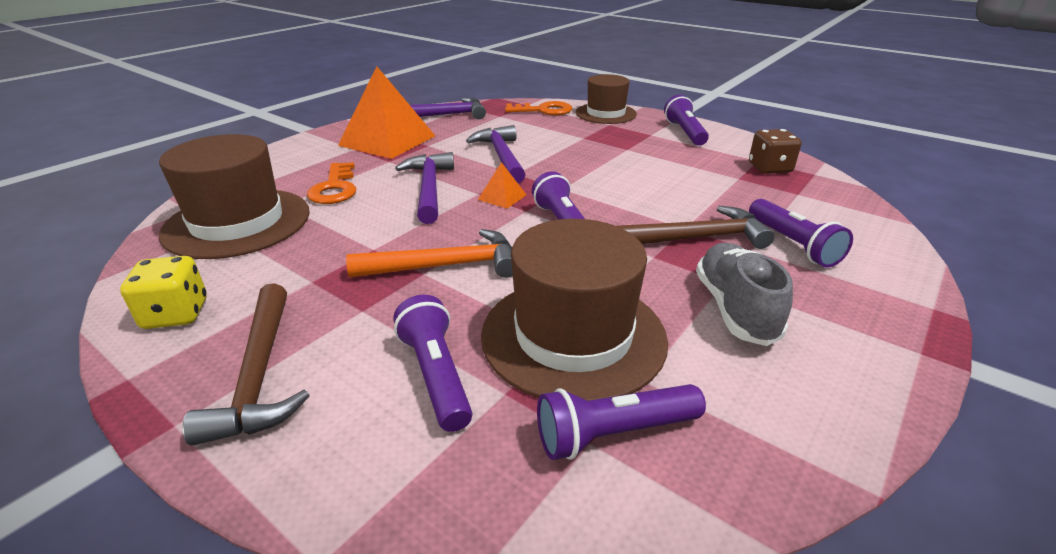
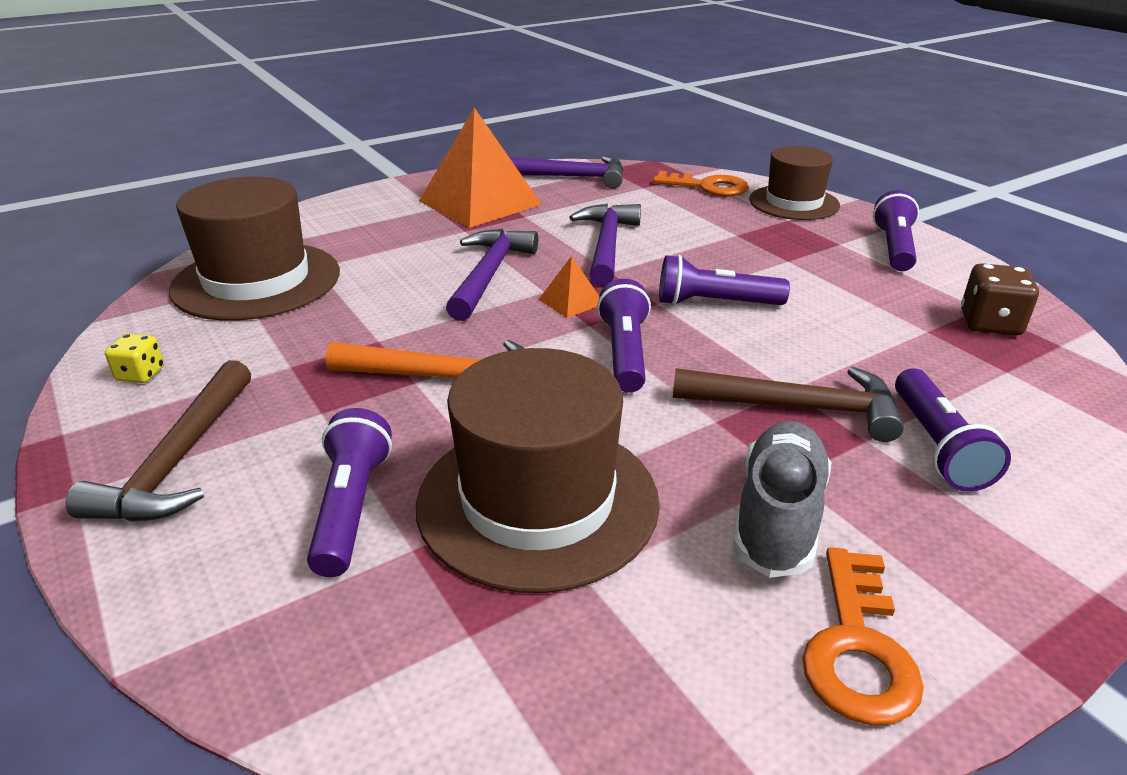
camera: 20 degrees right, 0 degrees up
yellow dice [120,256,207,329] -> yellow dice [105,334,164,383], size x0.63
orange key [307,162,356,204] -> orange key moved to [802,547,924,725]
purple flashlight [537,384,706,460] -> purple flashlight moved to [659,255,790,306]

